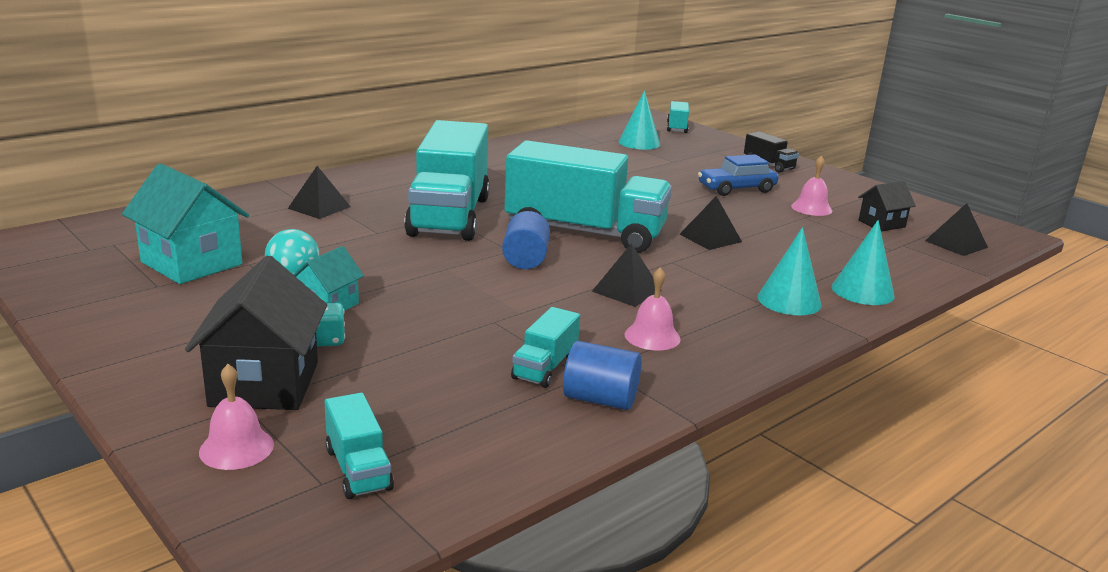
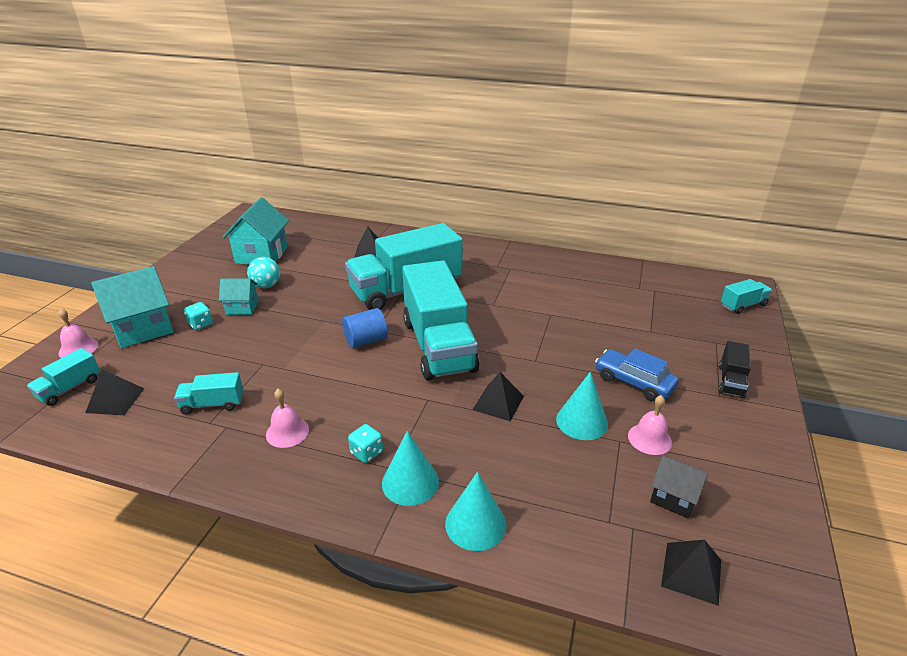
camera: 60 degrees right, 10 degrees up
black house [185,256,327,410] -> turquoise house [91,266,174,348]
blue cylinder [563,341,641,410] -> none
black pyramid [592,243,655,307] -> black pyramid moved to [85,369,144,415]
turquoise cone [618,91,660,150] -> turquoise cone moved to [556,372,608,440]
none -> turquoise dice [348,424,383,463]

